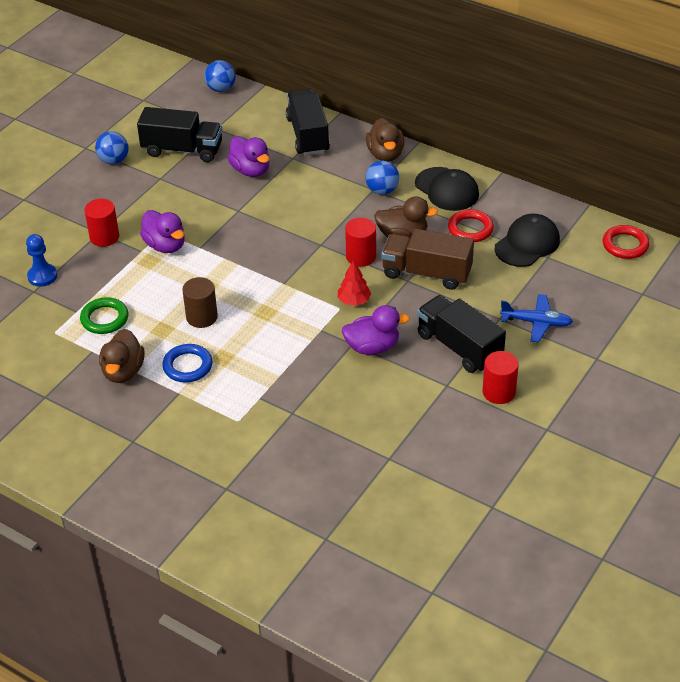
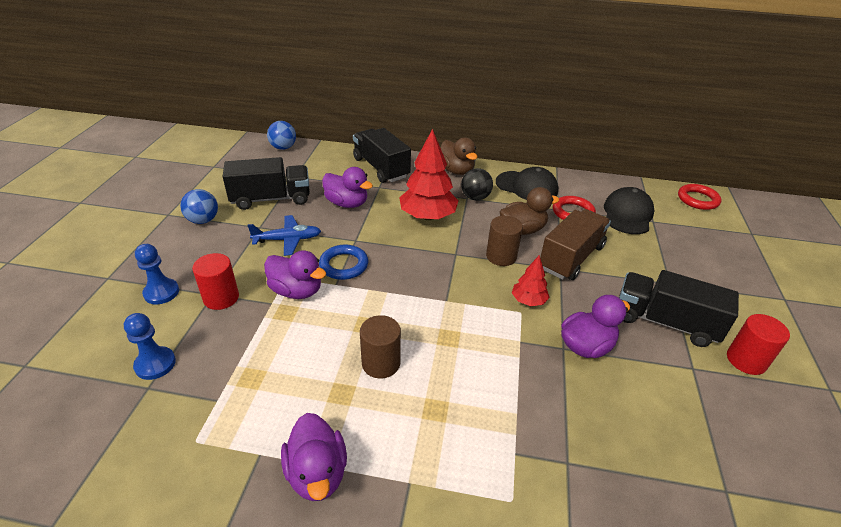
camera: 25 degrees left, 5 degrees down
green ring [80,297,128,334] -> none
brown duck [99,329,145,383] -> purple duck [281,413,347,501]
blue ring [162,344,212,383] -> blue ring moved to [319,245,368,280]
red cylinder [345,218,376,267] -> brown cylinder [486,216,523,266]
blue ball [365,161,399,195] -> black ball [461,168,493,200]
brown truck [381,229,474,290] -> brown truck turned 135 degrees clockwise [540,209,611,280]
blue plane [500,294,573,343] -> blue plane moved to [247,215,321,256]
none -> blue pawn [135,244,179,304]
none -> red tree [399,129,458,220]

